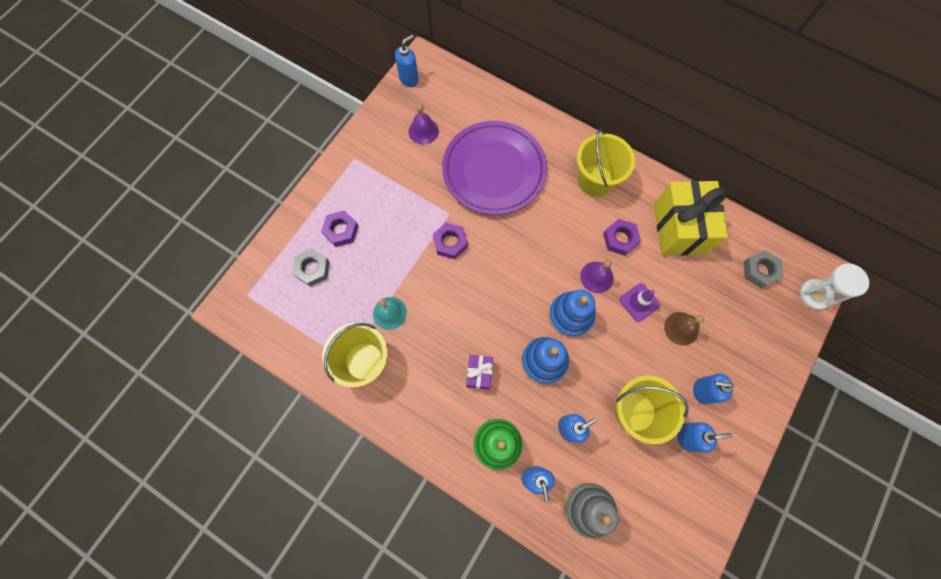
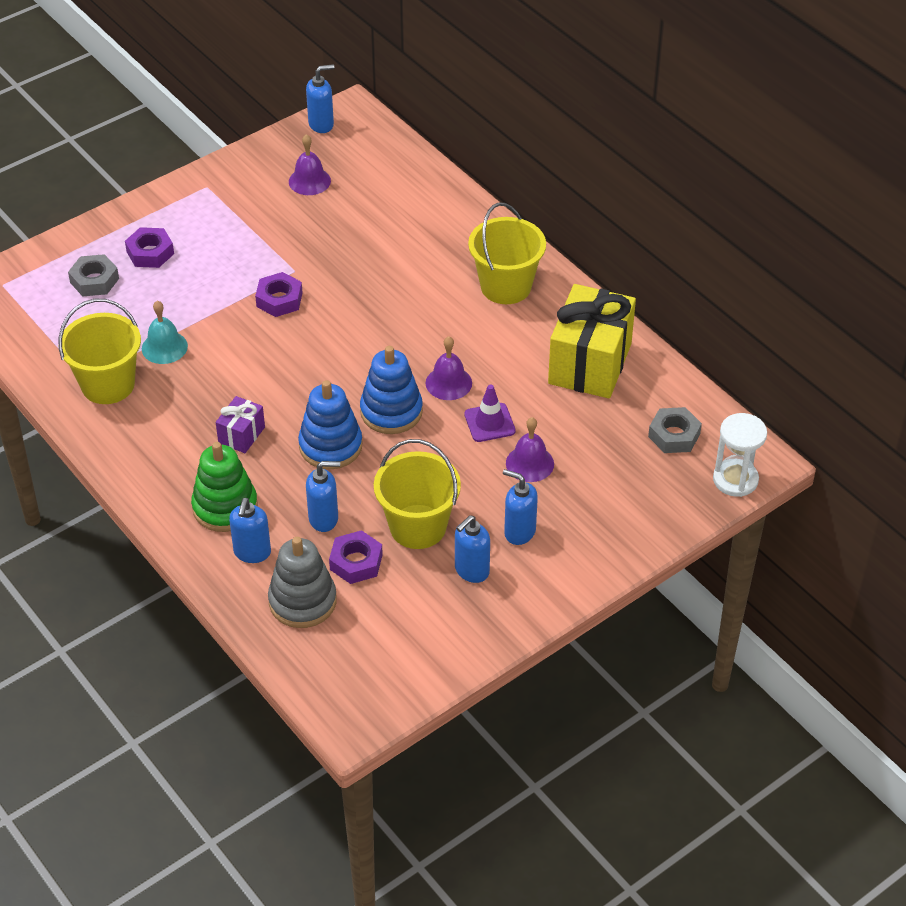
camera: 20 degrees right, 25 degrees down
purple plate [442,121,547,215] -> none
purple nut [603,219,641,256] -> purple nut moved to [329,530,383,584]
brown bell [664,312,704,346] -> purple bell [506,417,554,482]
blue soap dispenser [677,422,732,453] -> blue soap dispenser turned 120 degrees clockwise [455,515,490,583]

